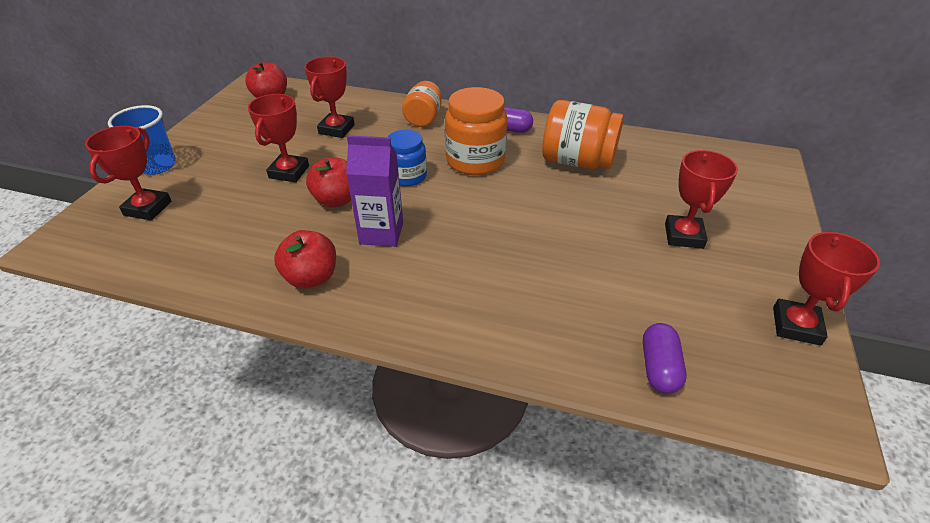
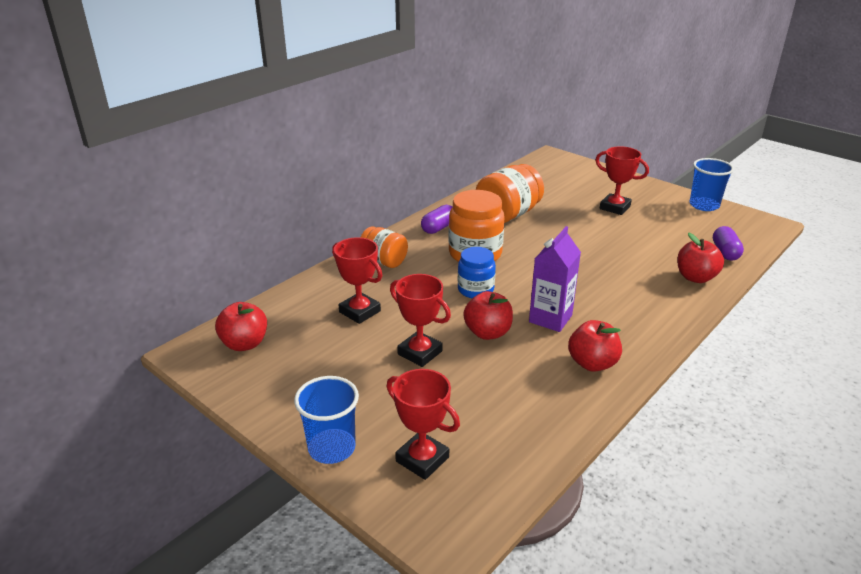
camera: 65 degrees left, 10 degrees down
purple capsule [643,323,686,394] -> purple capsule turned 60 degrees clockwise [713,226,744,261]
red trophy [773,231,880,346] -> blue cup [689,158,734,211]
none -> red apple [677,232,724,283]

